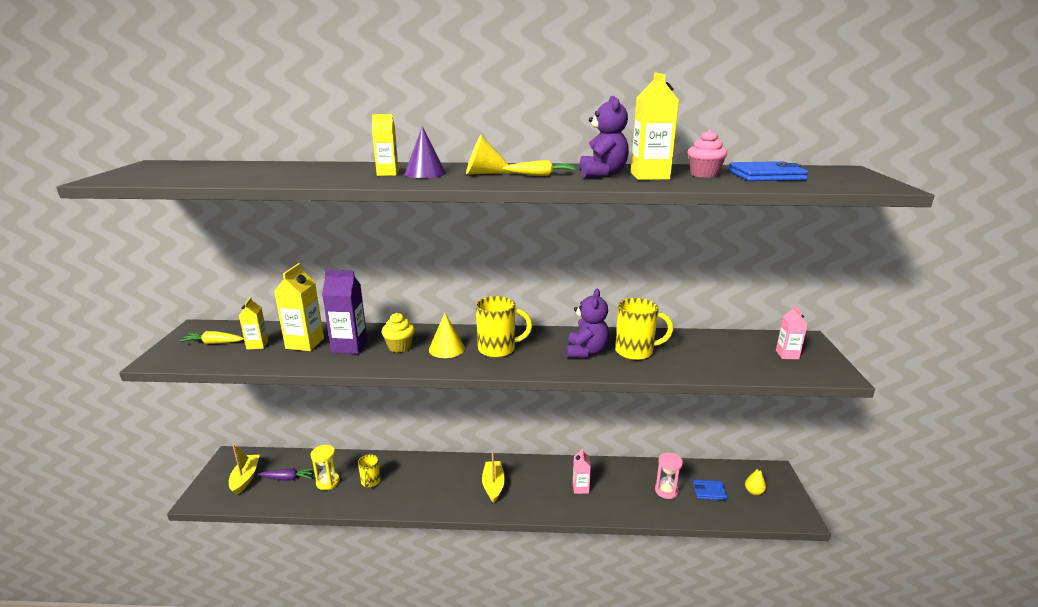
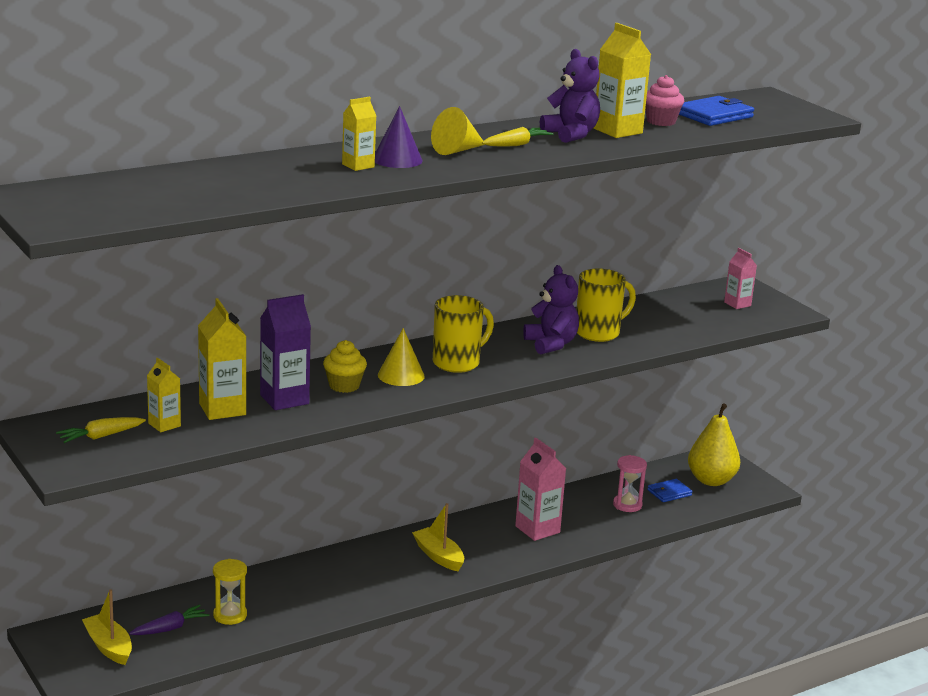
camera: 35 degrees left, 0 degrees up
yellow mug [358,454,381,487] -> none
pink carton [573,448,591,494] -> pink carton [515,438,567,541], size x1.65
yellow pear [745,466,766,495] -> yellow pear [688,404,740,486], size x2.16

